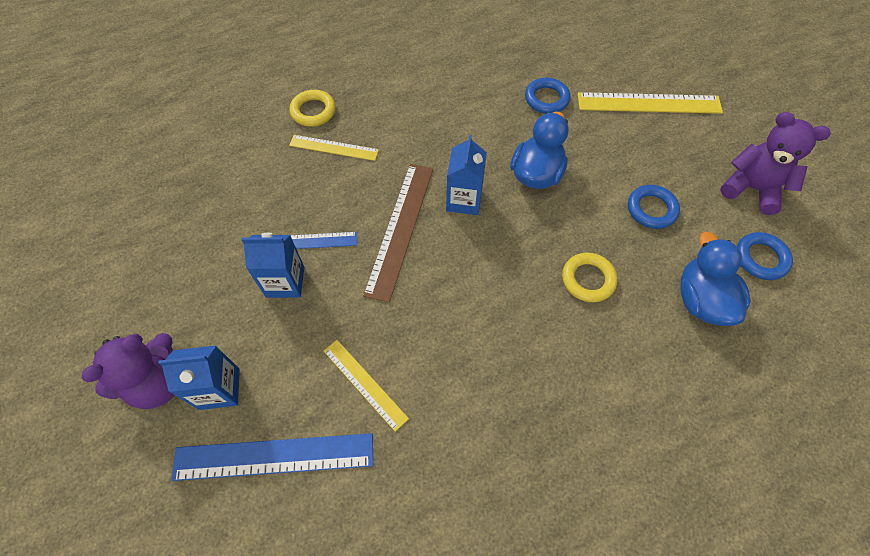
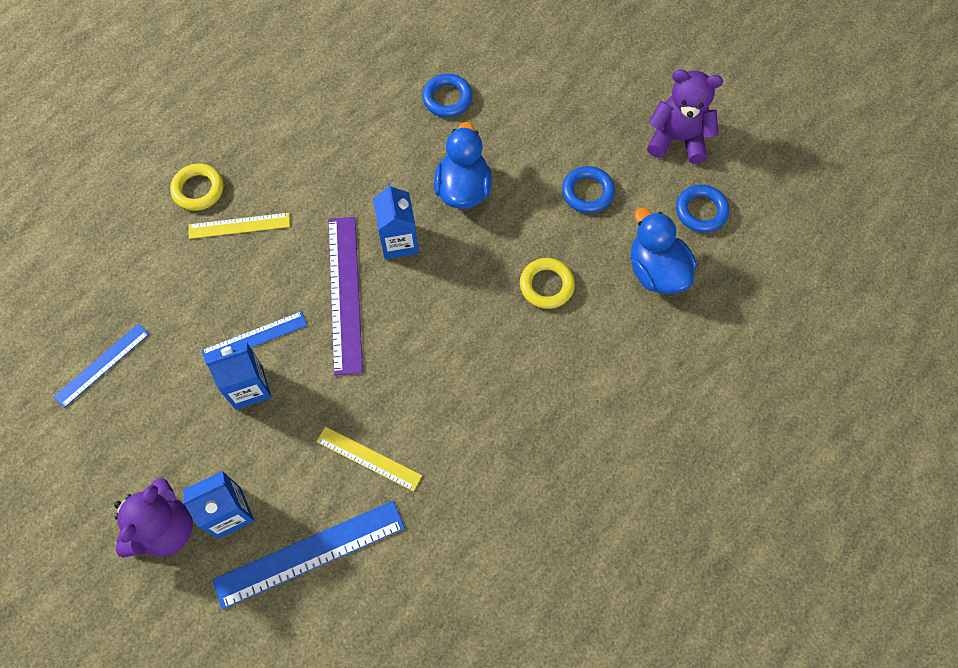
camera: 20 degrees left, 5 degrees up
brown ruler [363,164,433,303] -> purple ruler [328,217,363,376]
yellow ruler [578,92,723,114] -> none
none -> blue ruler [53,323,149,408]

